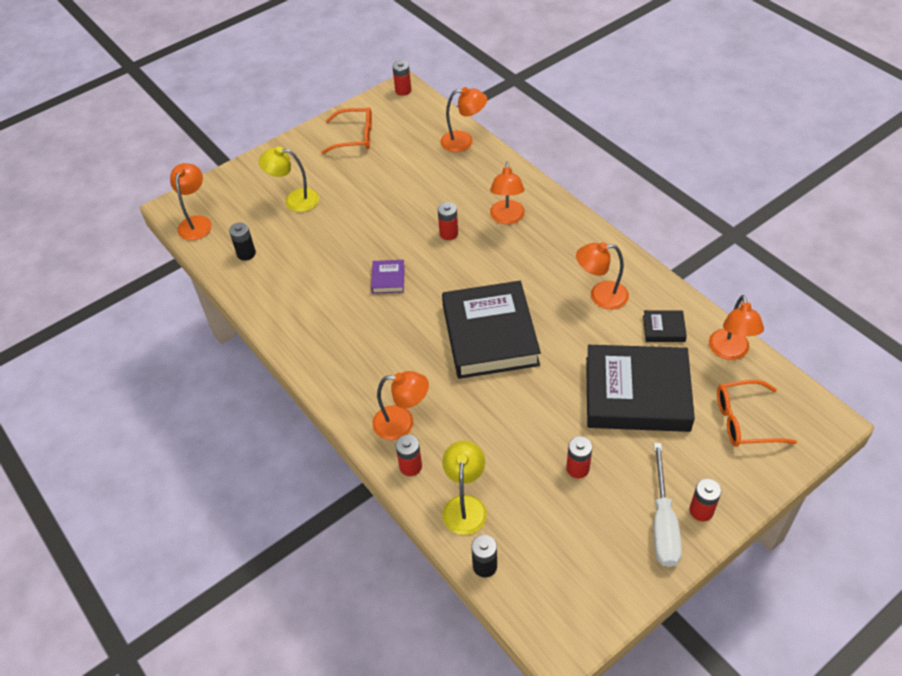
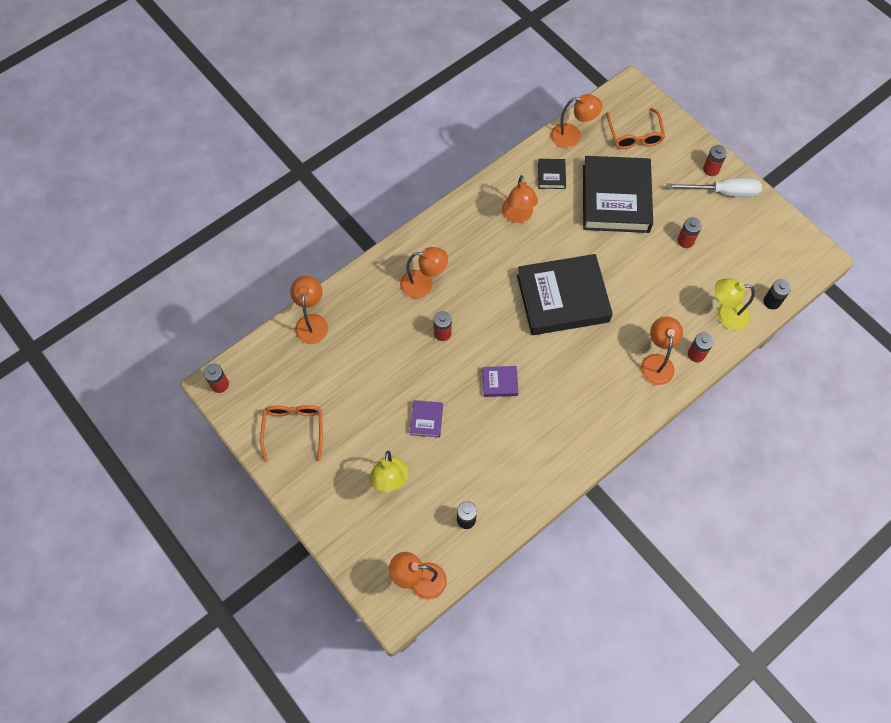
camera: 95 degrees left, 15 degrees up
none -> purple book [410,400,443,438]

